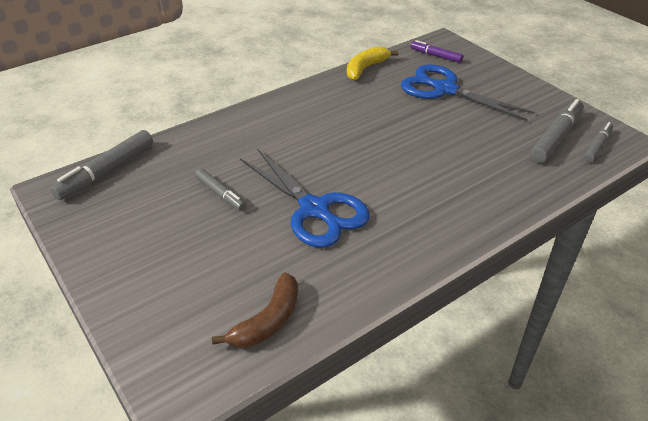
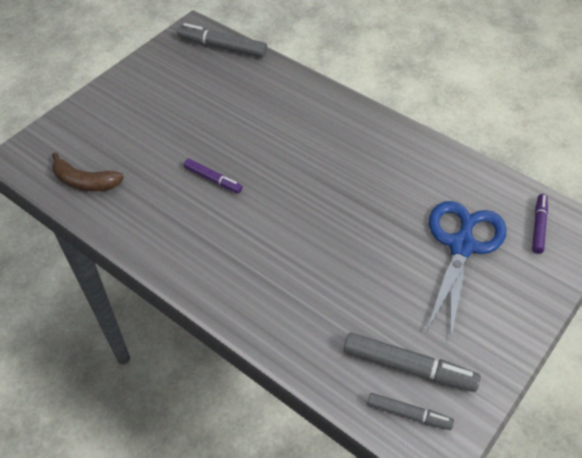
camera: 75 degrees right, 10 degrees up
grey marker [195,168,246,211] -> none
blue scissors [240,148,370,248] -> purple marker [184,159,243,193]
yellow banana [347,46,399,80] -> none

